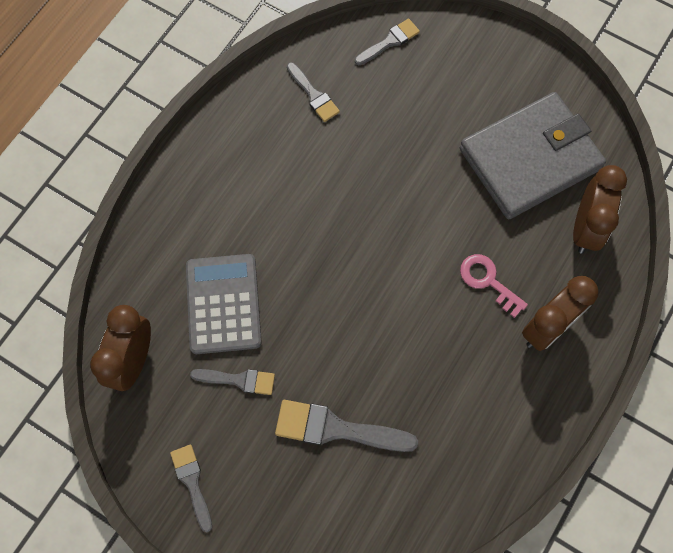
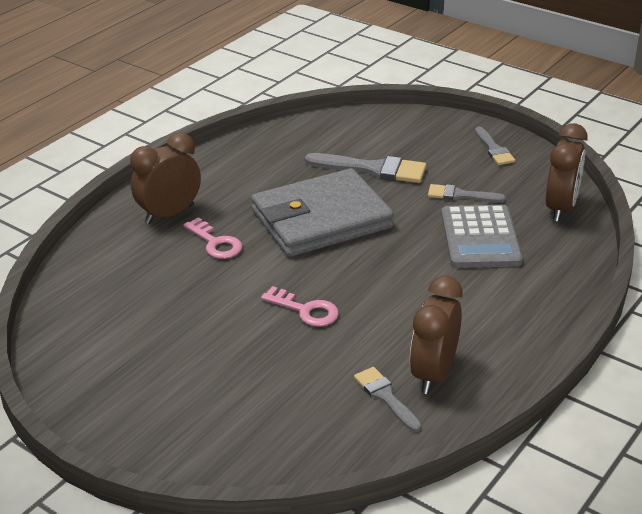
camera: 175 degrees left, 35 degrees down
grey brush [355,18,420,65] -> none
grey wallet [460,92,606,219] -> grey wallet moved to [251,168,394,257]
brown clock [573,165,627,254] -> brown clock moved to [410,276,462,394]
none -> pink key [261,286,339,327]

